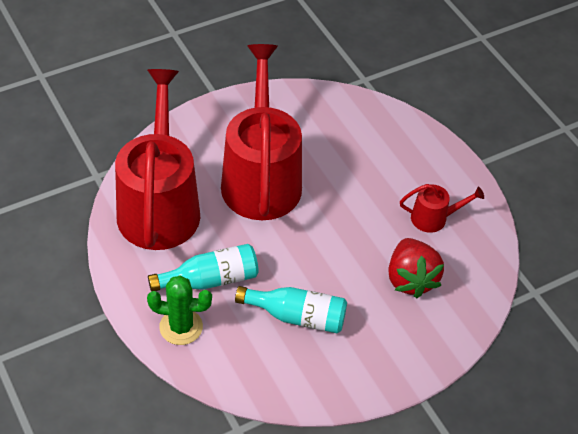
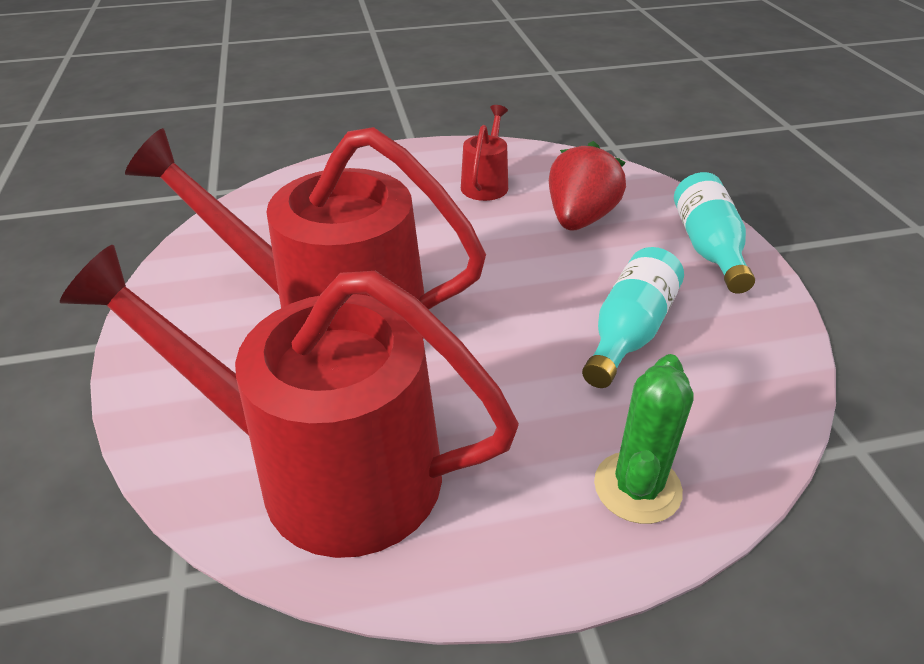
camera: 70 degrees left, 10 degrees down
turquoise bottle [148,244,259,291] -> turquoise bottle moved to [674,172,755,294]
red strawberry [388,238,444,298] -> red strawberry turned 75 degrees counterclockwise [549,141,626,231]

